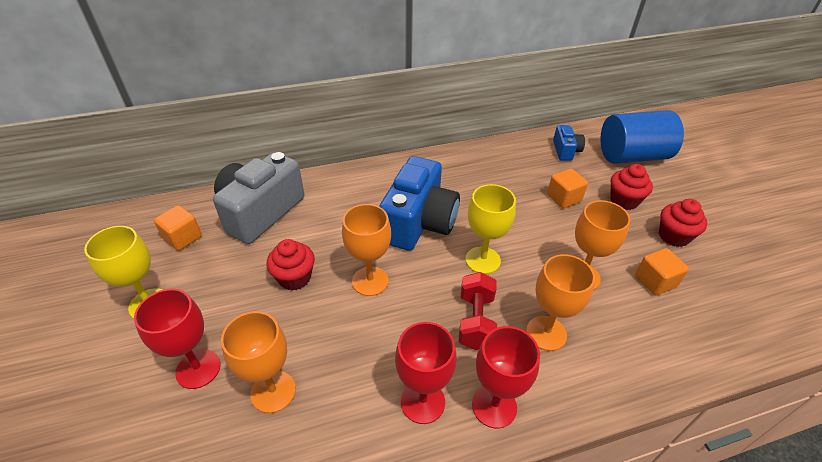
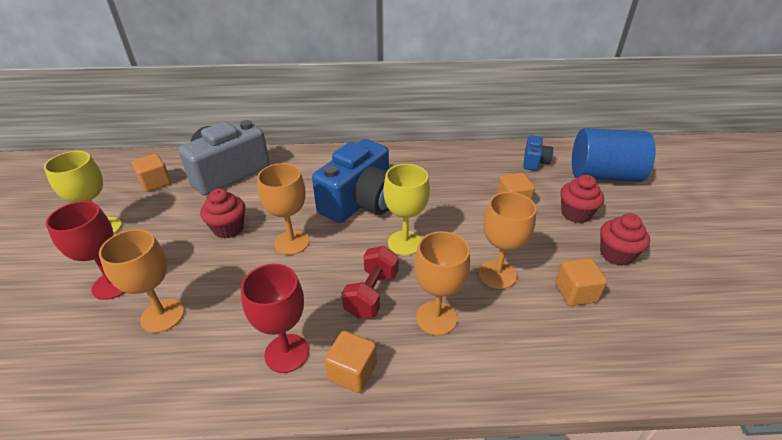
camera: 15 degrees right, 5 degrees down
red goblet [472,326,540,429] -> orange cube [324,331,377,393]

